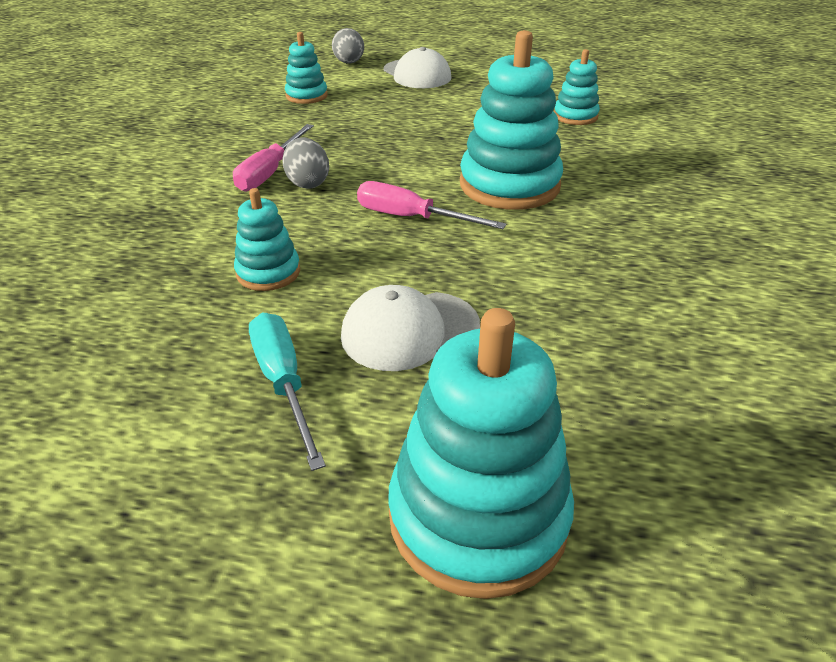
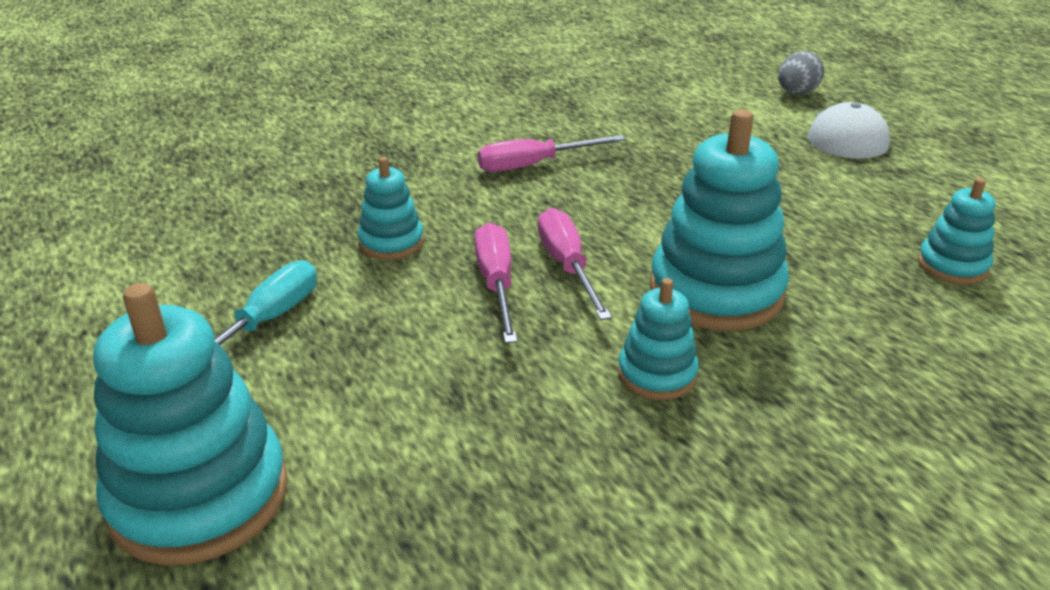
camera: 50 degrees right, 5 degrees down
grey egg [283,138,329,189] -> none
turquoise stacking toy [285,32,328,104] -> turquoise stacking toy moved to [618,278,699,400]
white cap [341,285,480,371] -> none
none -> pink screwdriver [475,222,517,343]

